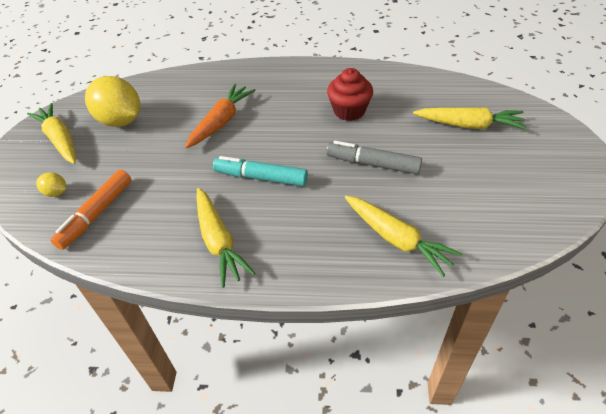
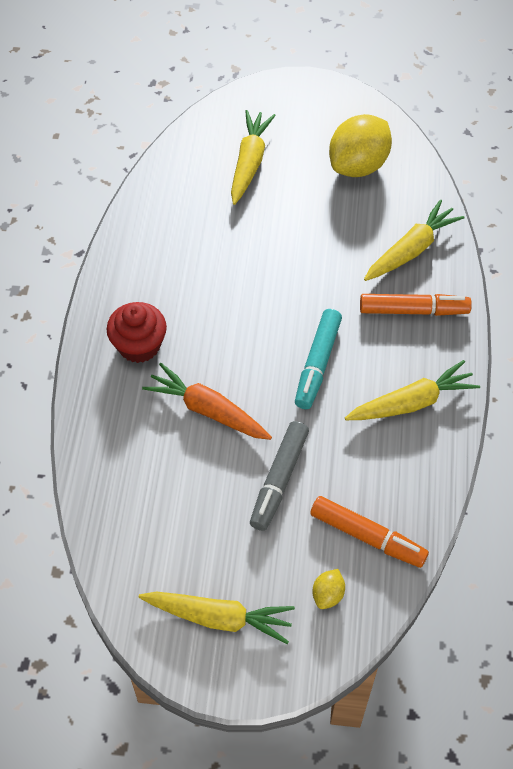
camera: 90 degrees left, 10 degrees up
yellow carrot [27,103,76,164] -> yellow carrot turned 135 degrees counterclockwise [139,592,295,644]
yellow lemon [85,76,140,127] -> yellow lemon moved to [329,114,392,177]
grey marker [326,141,422,174] -> grey marker moved to [250,421,309,531]
red cupcake [327,68,373,121] -> red cupcake moved to [106,302,167,363]
none -> orange marker [360,294,472,316]

